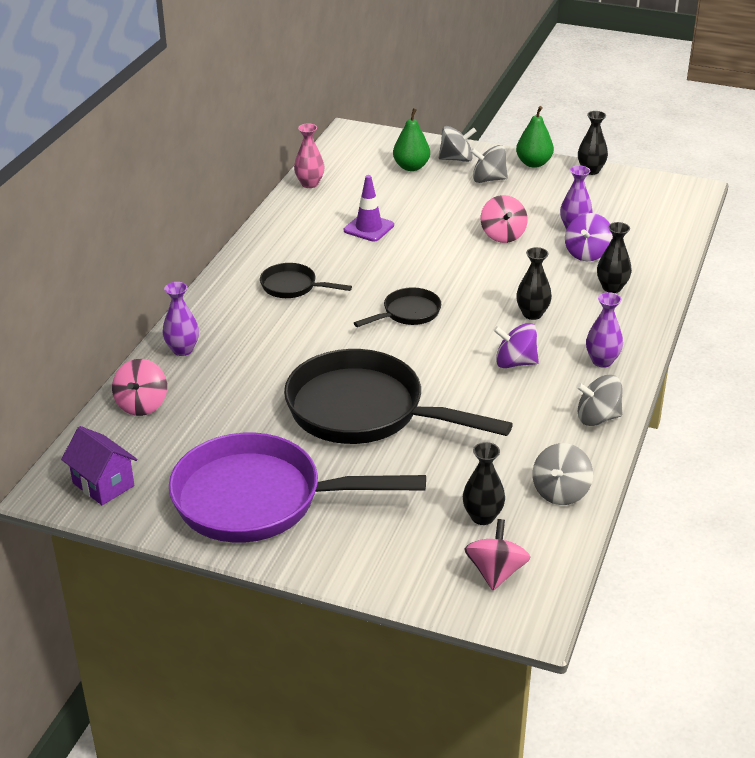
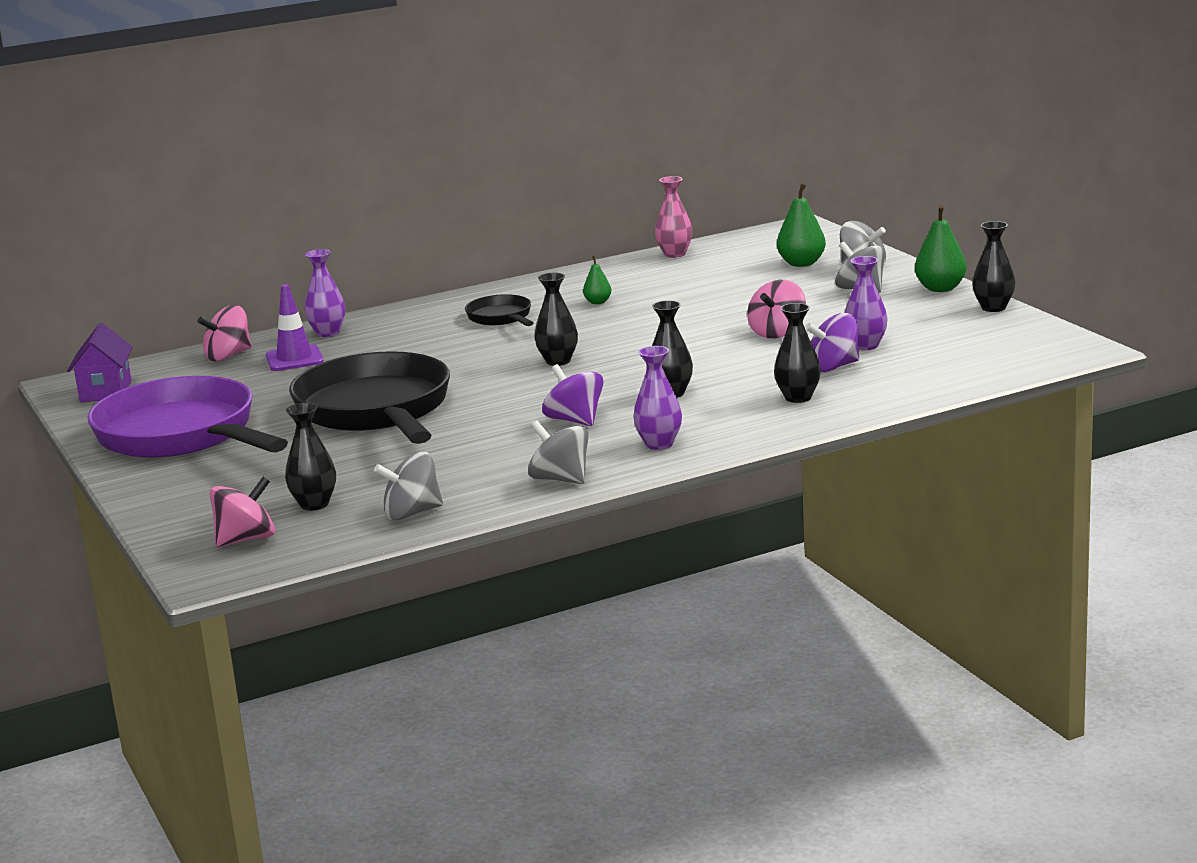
camera: 45 degrees right, 15 degrees down
purple traffic cone [344,175,394,242] -> purple traffic cone moved to [266,284,324,371]
black pan [354,288,441,327] -> black vase [535,273,578,366]
none -> green pear [583,256,612,304]

